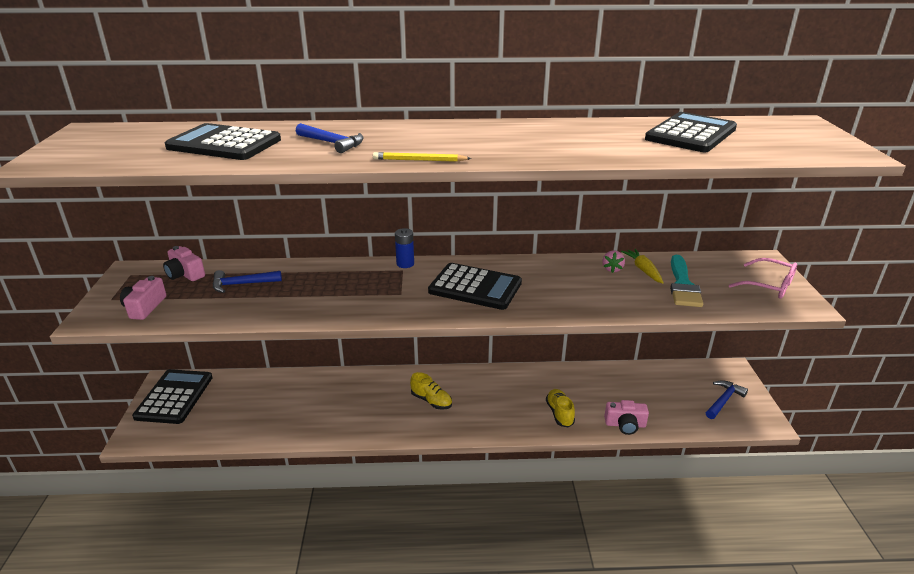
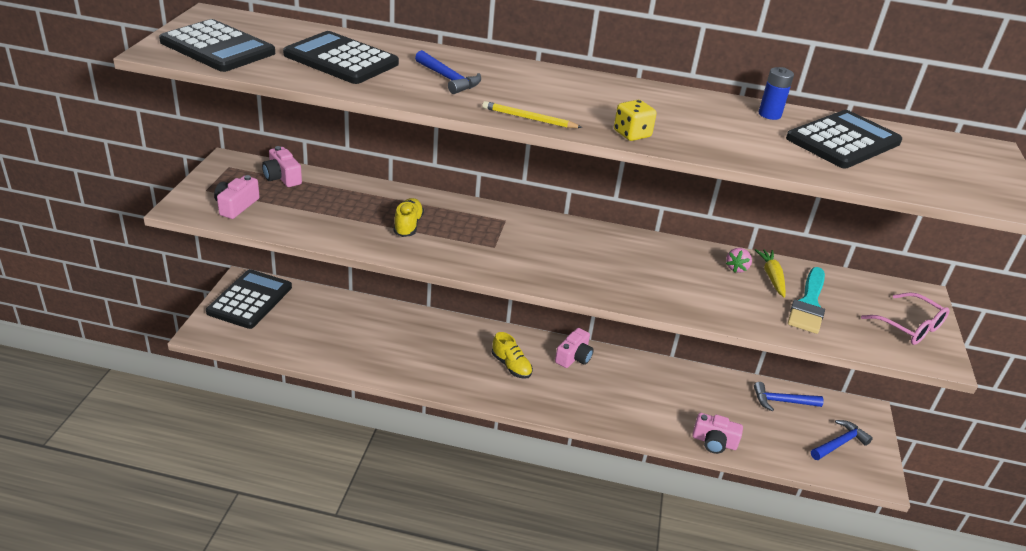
camera: 10 degrees right, 5 degrees up
blue hammer [212,270,282,293] -> blue hammer moved to [754,382,824,411]
blue battery [395,228,414,268] -> blue battery moved to [758,67,794,120]
black calculator [428,263,522,310] -> black calculator moved to [159,19,275,72]
yellow shoe [546,389,575,427] -> yellow shoe moved to [393,198,424,237]
none -> pink camera [555,328,594,368]
none -> yellow dice [614,100,657,141]

